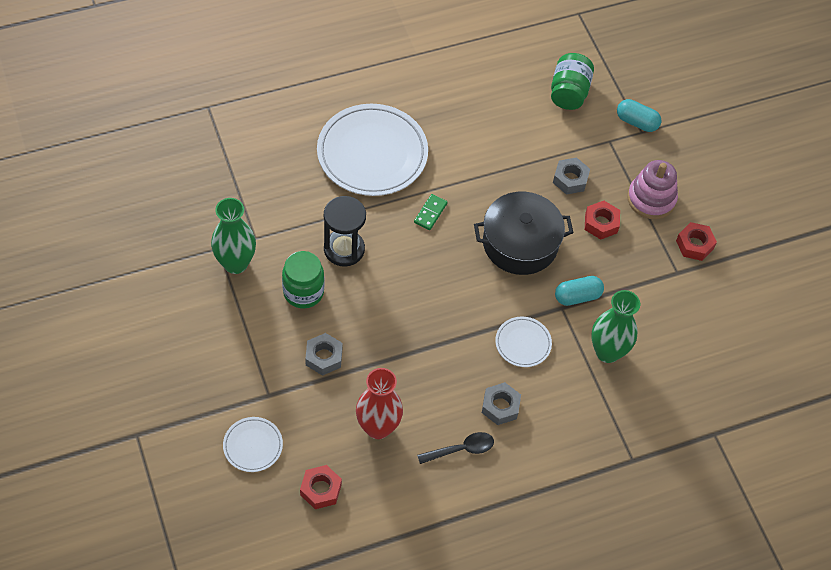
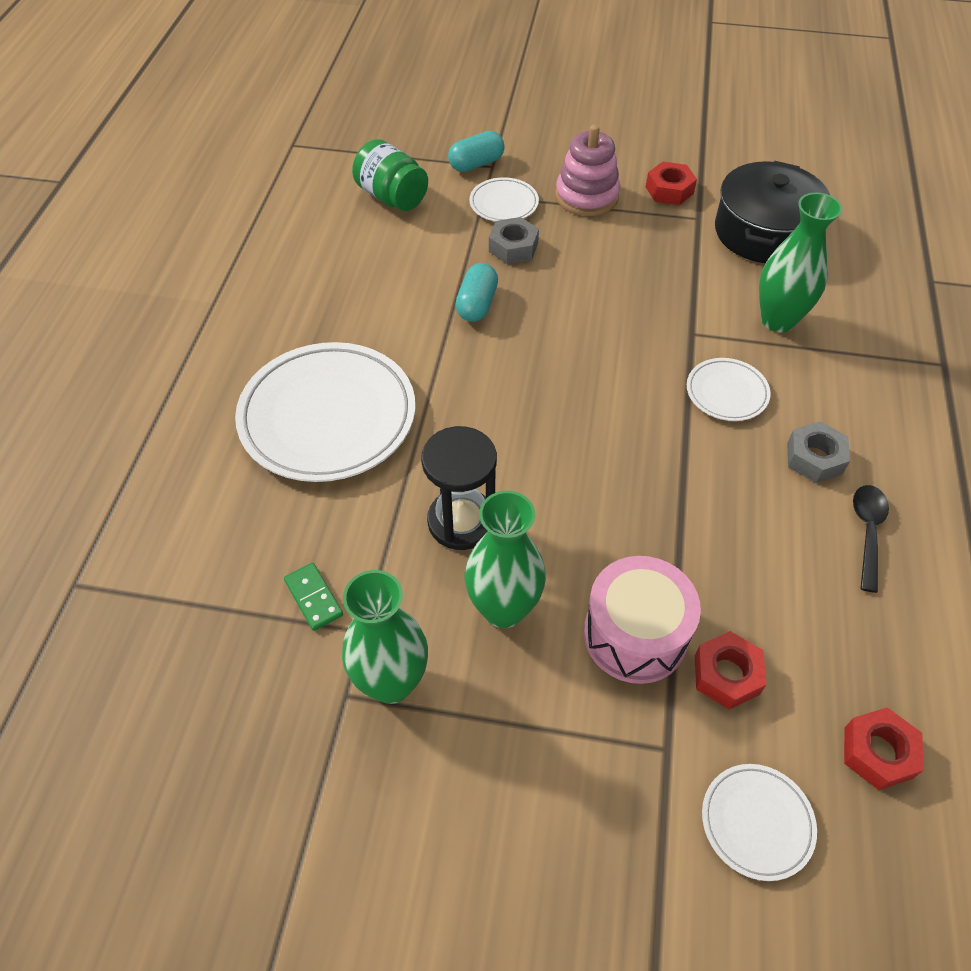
camera: 55 degrees left, 5 degrees down
green jar [282,251,324,308] -> green vase [465,491,546,628]
grey nut [305,333,343,376] -> pink drum [584,556,701,684]
red vase [356,368,403,439] -> none
green domino [414,194,448,230] -> green domino moved to [284,563,343,631]
black pot [474,192,574,275] -> black pot moved to [715,161,830,263]
turquoise capsule [555,276,604,306] -> turquoise capsule moved to [455,263,498,322]
red nut [585,201,620,240] -> red nut moved to [695,631,767,709]
none -> white plate [469,177,539,222]

